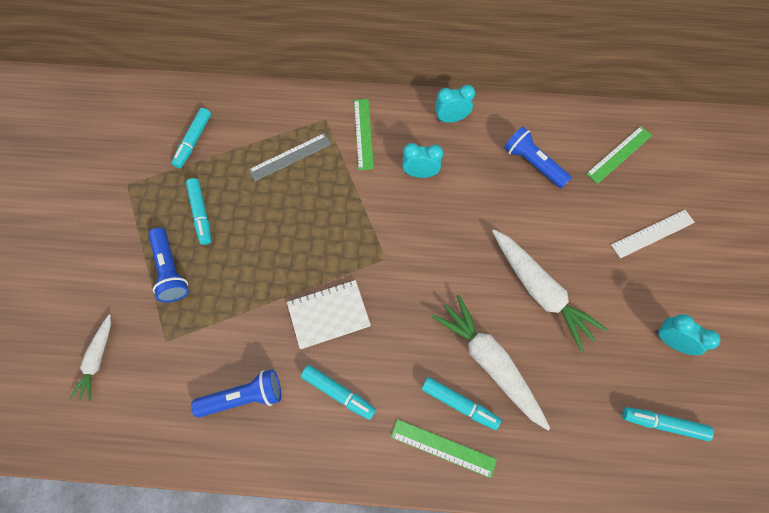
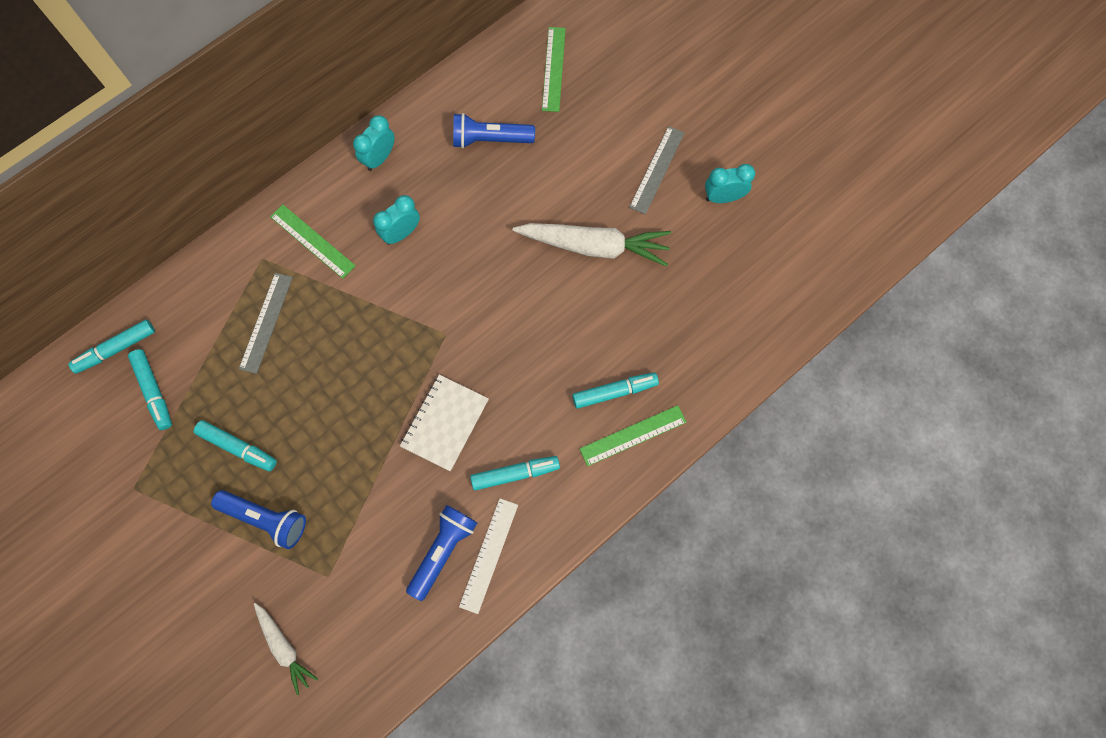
camera: 45 degrees left, 5 degrees up
white carrot [432,295,550,430] -> none
white ruler [611,210,695,258] -> white ruler moved to [459,498,518,614]
turquoise marker [622,407,714,441] -> turquoise marker moved to [68,319,155,374]
none -> grey ruler [629,126,685,215]

